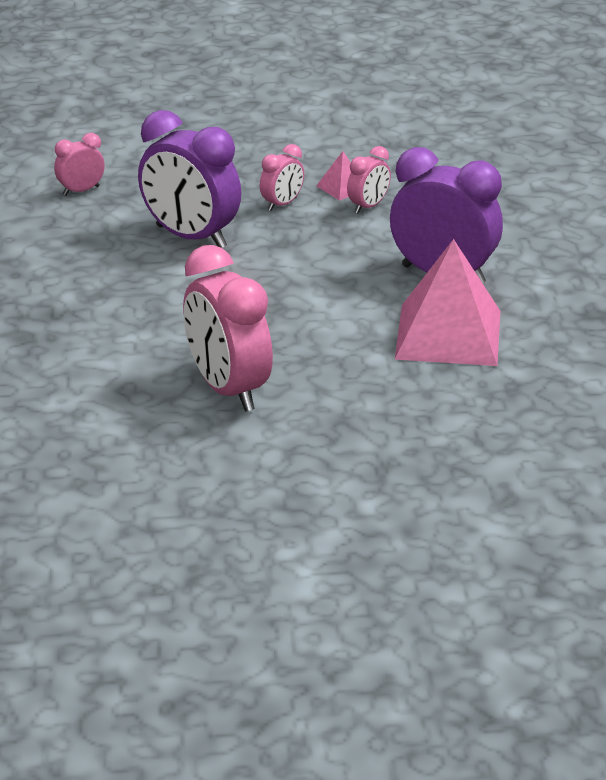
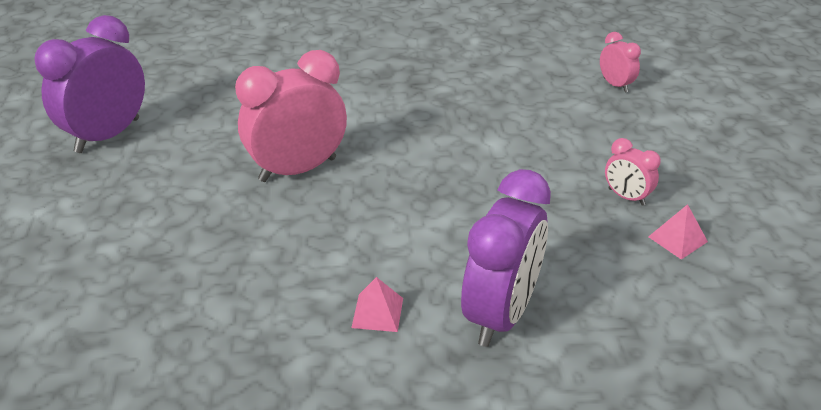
camera: 90 degrees right, 5 degrees up
purple clock [138,110,241,248] -> purple clock moved to [34,15,145,153]
pink clock [347,146,391,213] -> none
pink pyramid [395,239,500,366] -> pink pyramid [351,277,403,332], size x0.42

